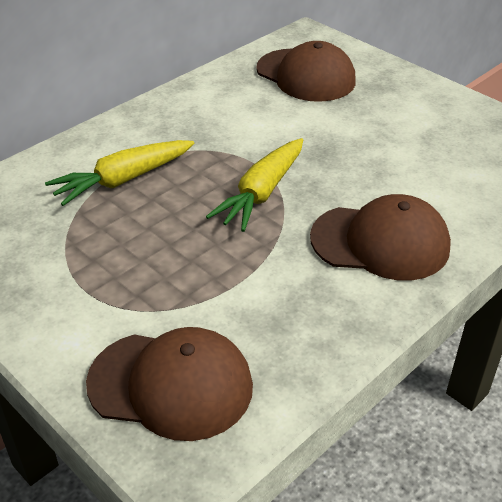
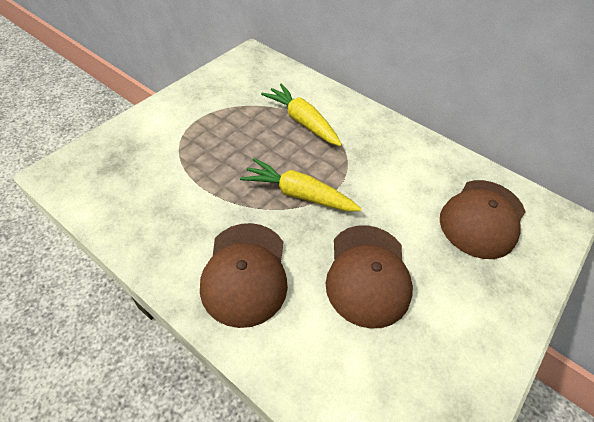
camera: 80 degrees right, 10 degrees up
brown cap [86,327,253,441] -> brown cap moved to [326,225,413,329]

